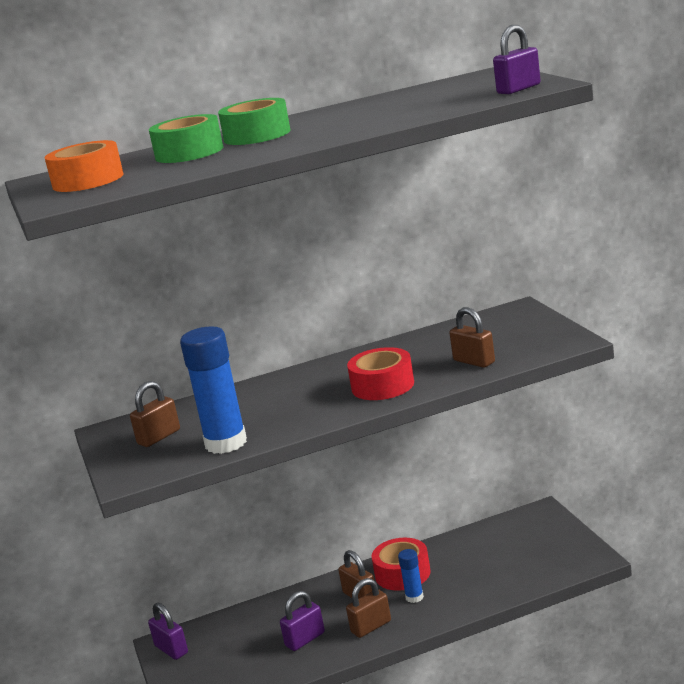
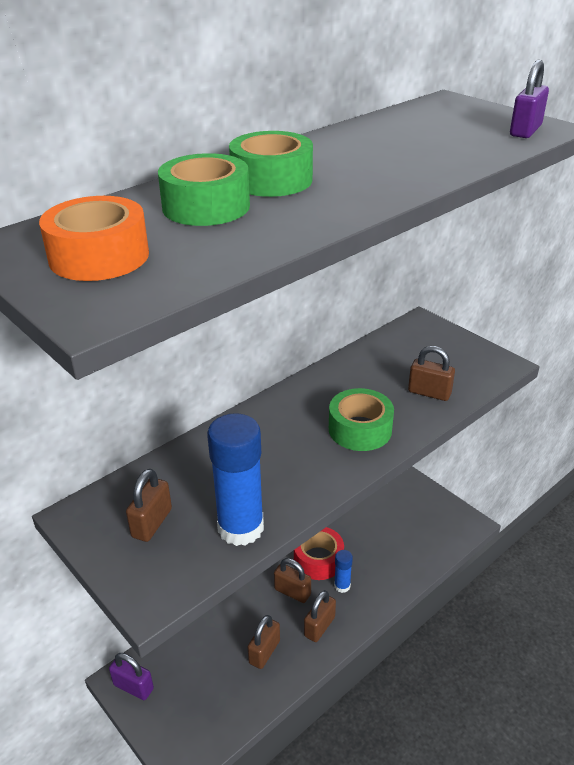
camera: 25 degrees left, 15 degrees up
purple padlock [280,591,325,651] -> brown padlock [247,615,280,669]
red tape [347,347,414,400] -> green tape [329,388,394,451]

